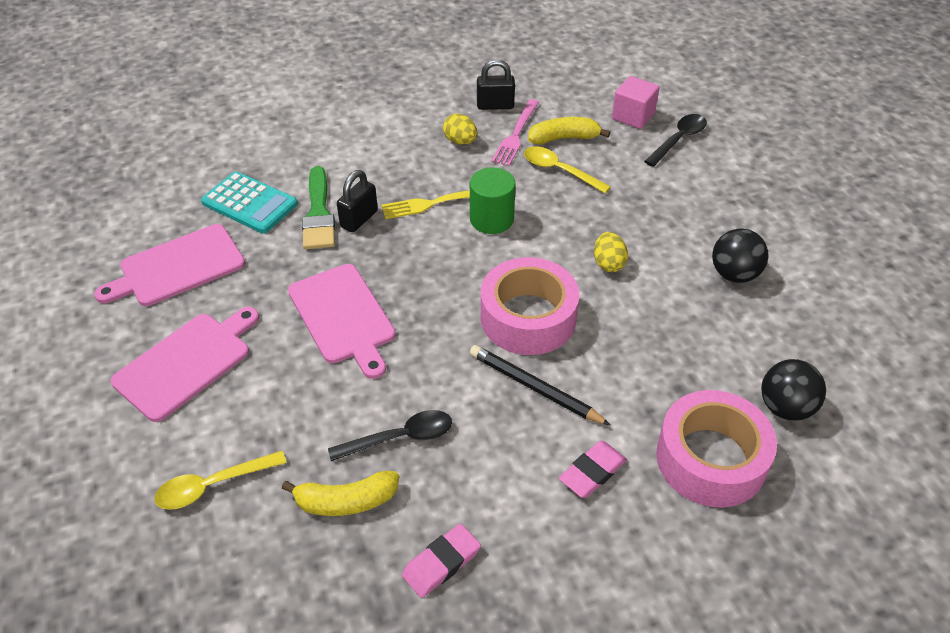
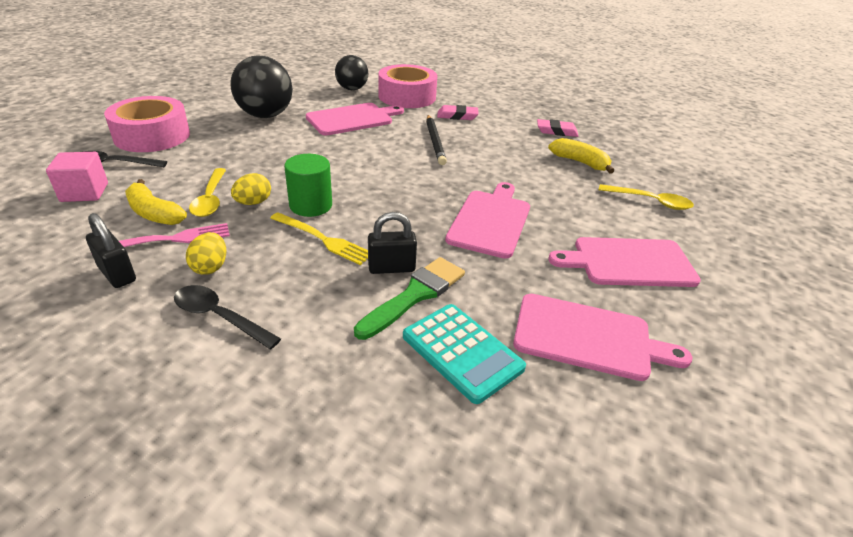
camera: 135 degrees left, 10 degrees down
turquoise calculator [201,171,298,233] -> turquoise calculator turned 150 degrees clockwise [403,304,526,404]
black spoon [328,410,452,461] -> black spoon moved to [174,285,281,349]
pink tape [481,257,579,355] -> pink tape moved to [104,96,190,152]
yellow egg [594,232,628,272] -> yellow egg moved to [231,173,271,205]
black ball [712,228,769,283] -> black ball [231,56,293,118], size x1.56
none -> pink cutting board [306,103,404,135]

